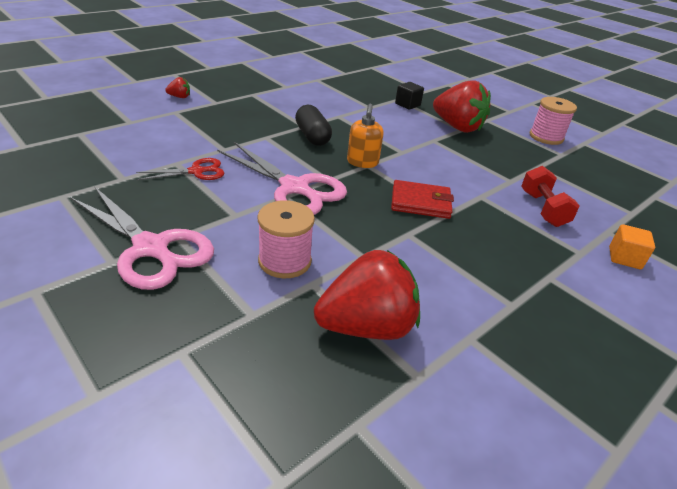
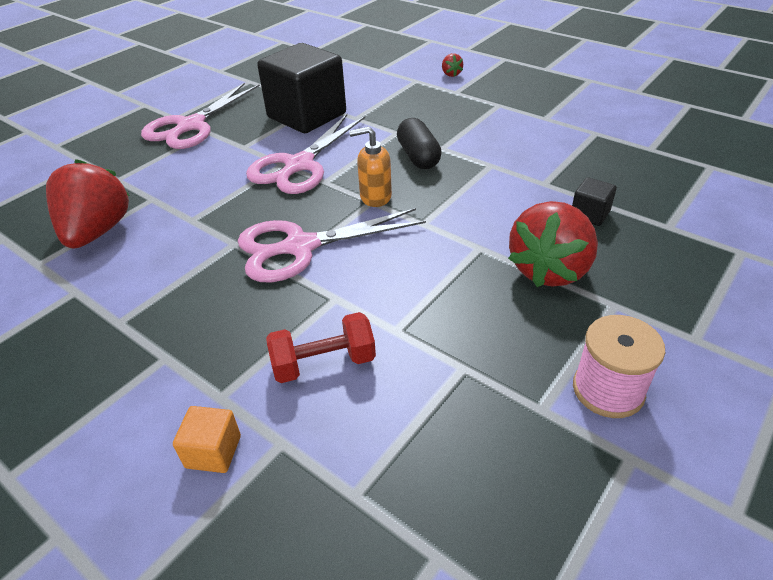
camera: 85 degrees right, 5 degrees up
red scissors [136,158,224,180] -> black cube [257,43,346,133]
pink spool [258,200,315,279] -> none
black capsule [295,105,332,146] -> black capsule turned 75 degrees counterclockwise [397,118,442,169]
red strawberry [314,250,420,340] -> red strawberry turned 150 degrees counterclockwise [46,159,130,248]
red wallet [391,180,454,219] -> pink scissors [238,208,426,282]

